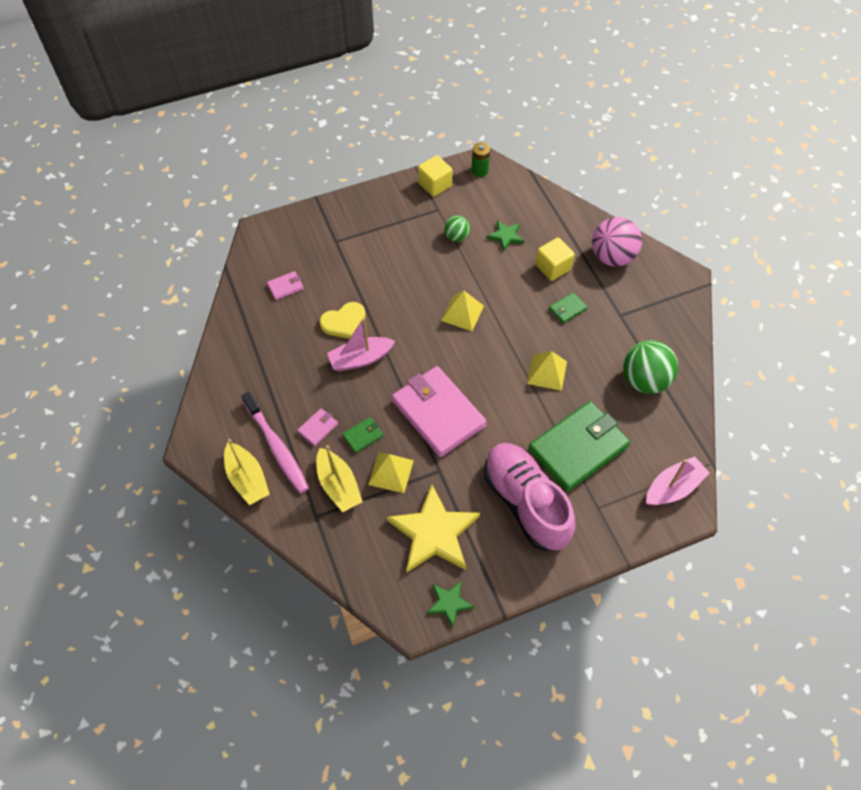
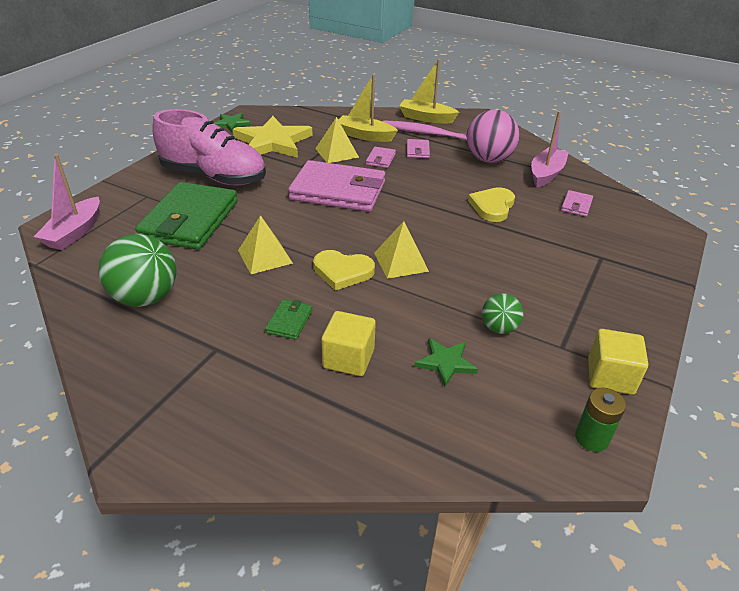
camera: 140 degrees right, 20 degrees down
pink boat [327,317,395,371] -> pink boat moved to [531,111,569,188]
green wallet [342,417,383,453] -> pink wallet [366,147,396,168]
pink ball [592,217,642,267] -> pink ball moved to [467,110,520,163]
none -> yellow heart [313,250,375,291]

